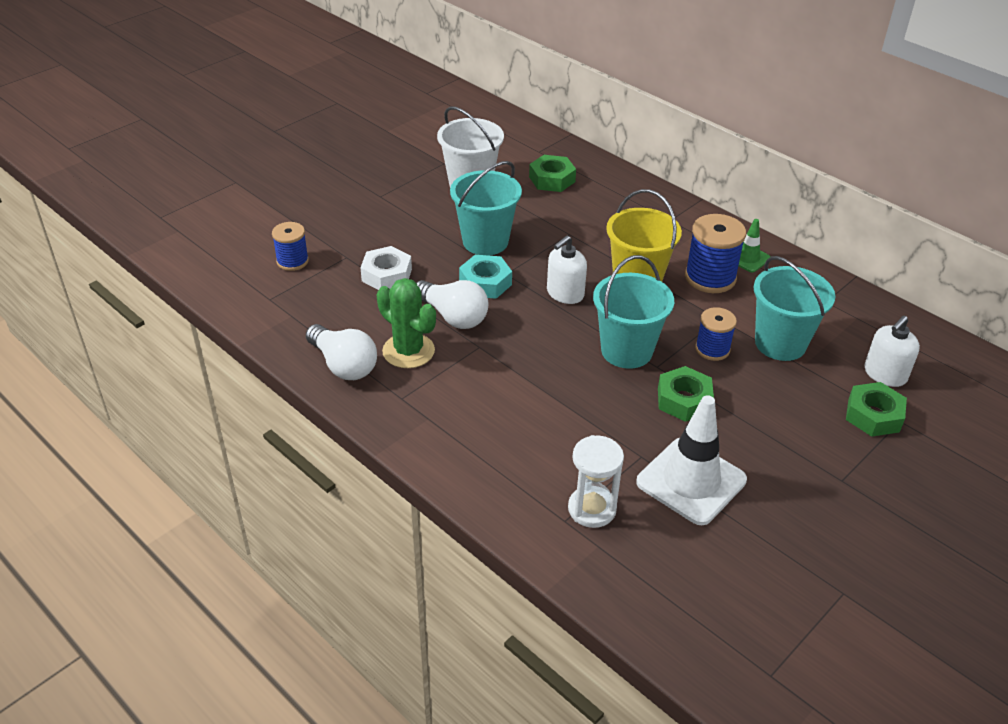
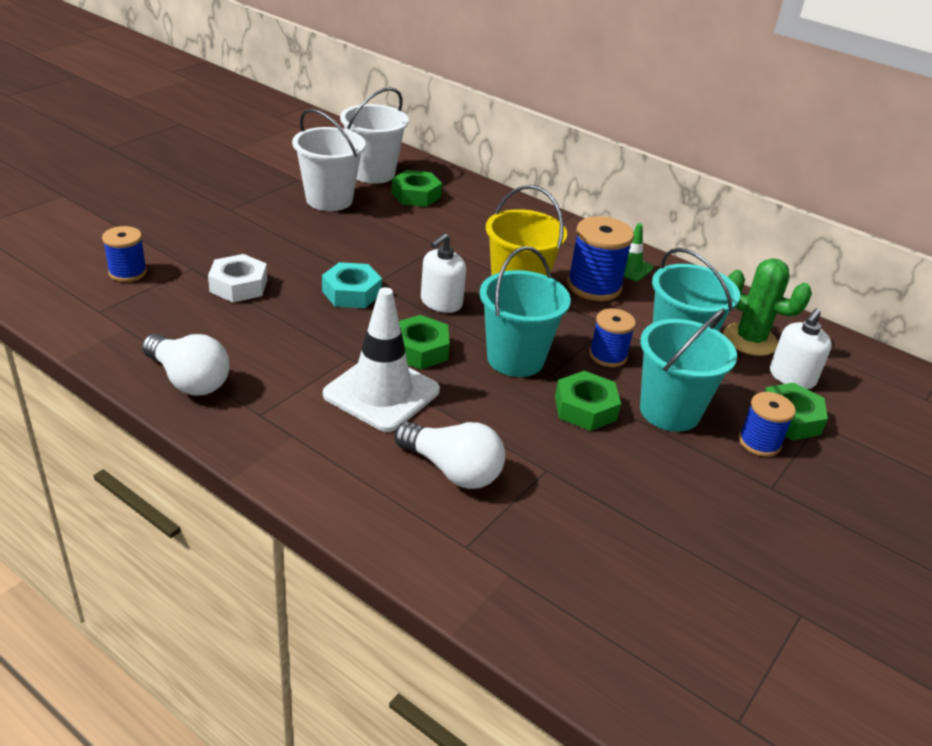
camera: 10 degrees left, 5 degrees down
green cactus [377,278,436,368] -> green cactus moved to [724,258,812,356]
white light bulb [416,280,489,329] -> white light bulb moved to [394,422,505,489]
turquoise bucket [450,161,522,255] -> turquoise bucket moved to [640,308,737,432]
white hourglass [568,435,624,528] -> none
white traffic cone [636,395,747,525] -> white traffic cone moved to [323,287,440,432]
none -> white bucket [340,87,409,184]
none -> green nut [399,315,450,369]
none -> blue spool [739,392,796,457]

